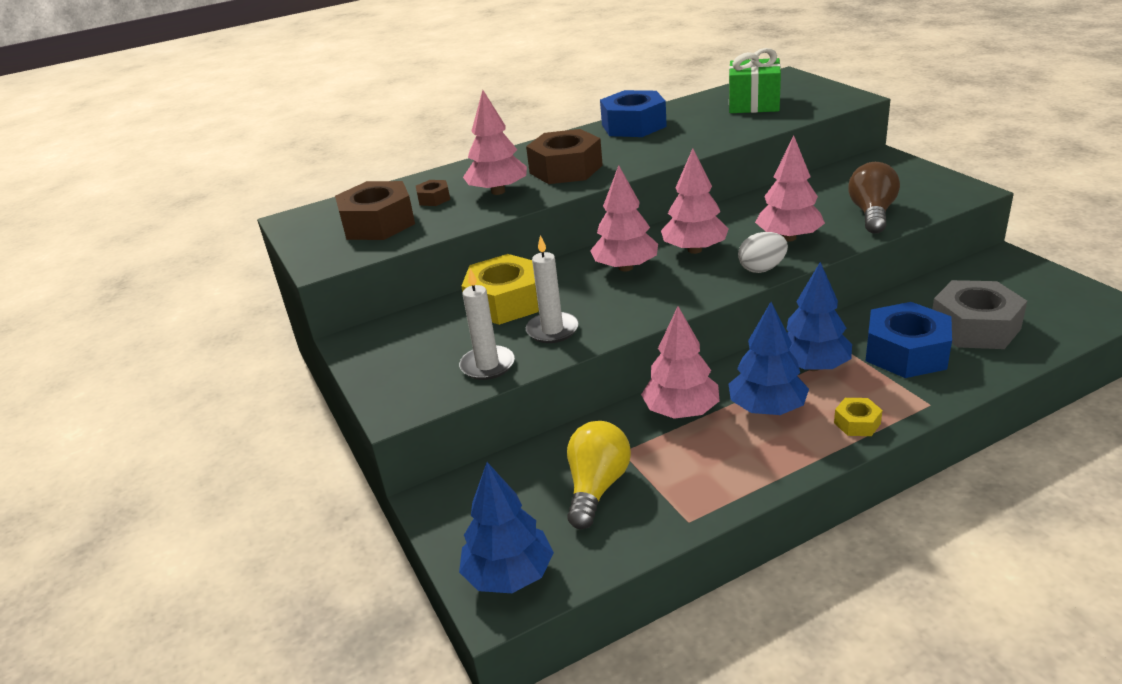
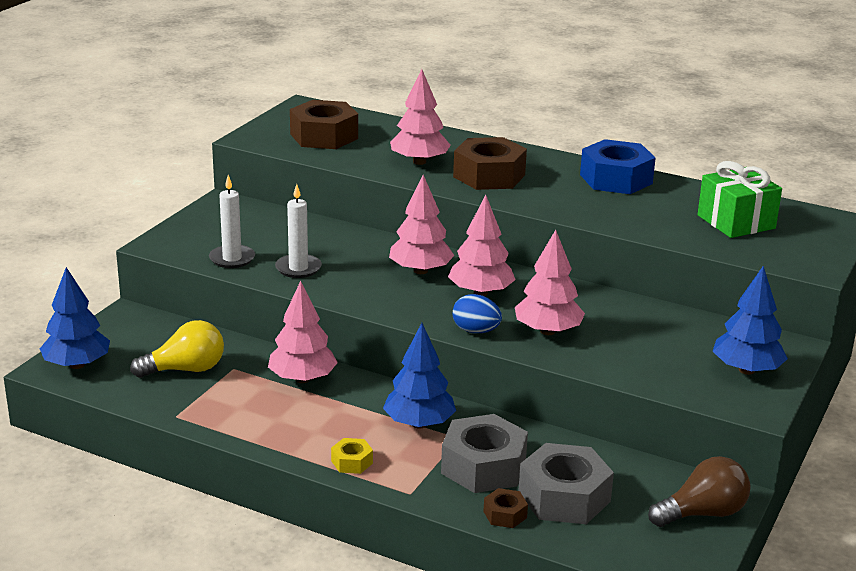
camera: 50 degrees right, 5 degrees down
brown nut [416,180,450,206] -> brown nut moved to [483,488,528,528]
yellow nut [461,254,539,325] -> none
blue tree [729,302,809,415] -> blue tree moved to [713,266,788,375]
white egg [738,232,788,273] -> blue egg [453,294,502,333]
brown light bulb [848,162,900,234] -> brown light bulb moved to [648,456,751,527]
blue nut [866,302,952,378] -> grey nut [441,414,528,493]

